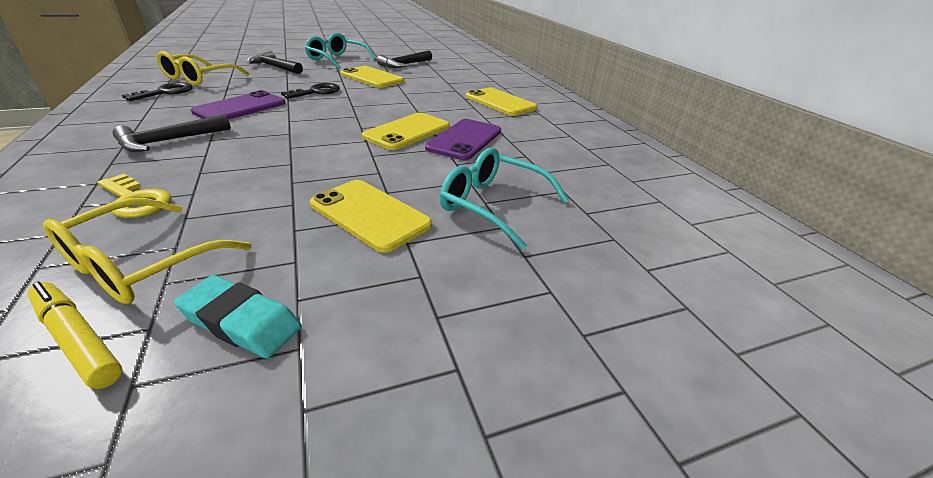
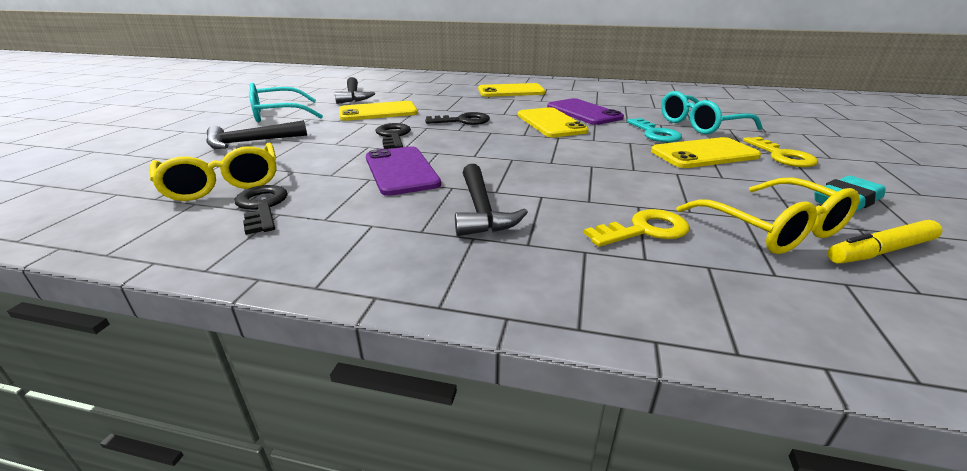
camera: 55 degrees left, 5 degrees down
none -> black key [425,112,490,125]
none -> turquoise key [627,118,682,142]
none -> yellow key [743,137,818,167]

